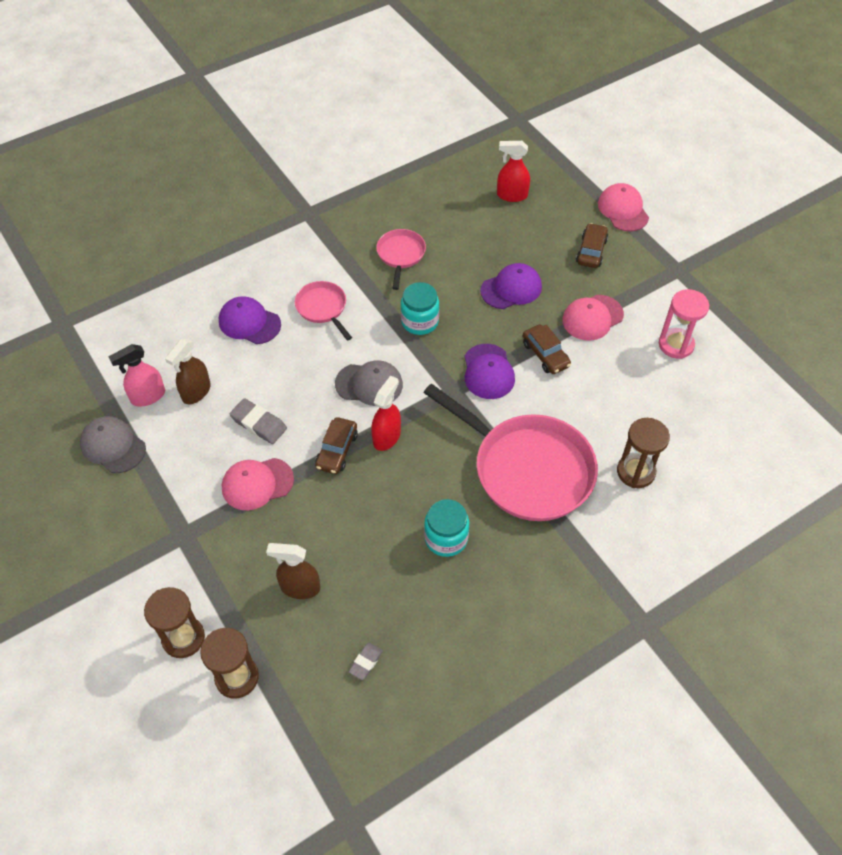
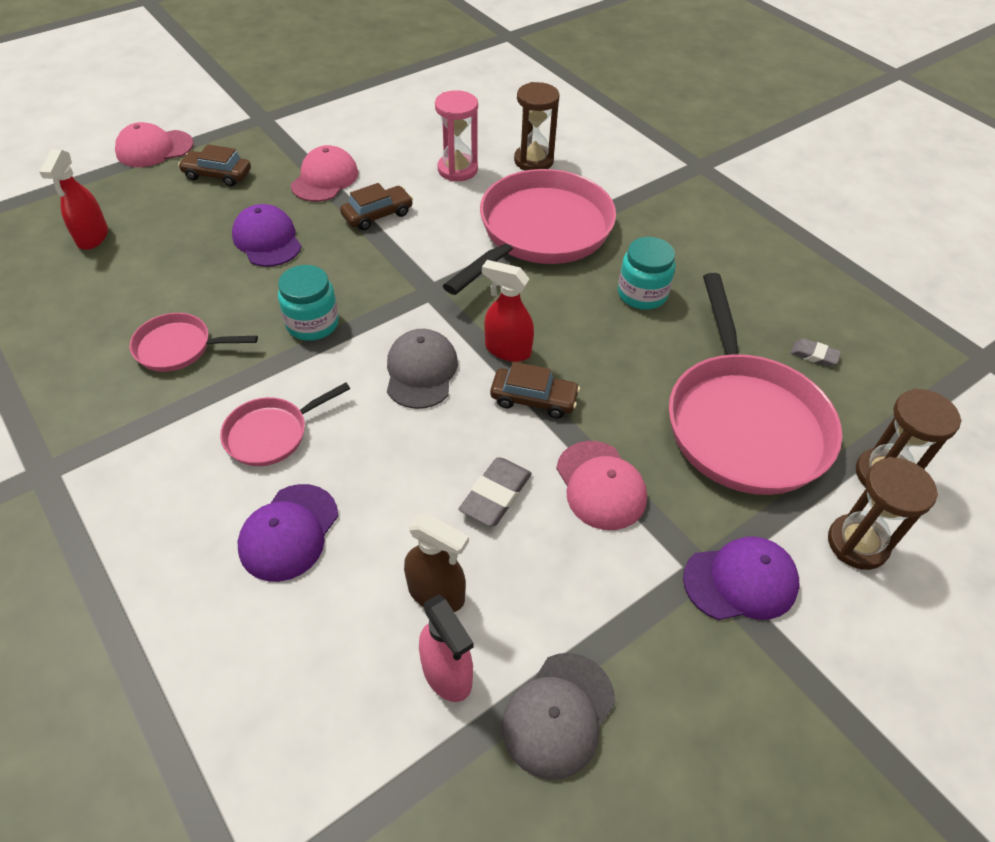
camera: 95 degrees left, 5 degrees down
brown spray bottle [266,543,320,599] -> pink pan [669,273,842,495]
purple cap [464,344,515,399] -> purple cap moved to [683,537,799,620]
pink cap [562,295,624,341] -> pink cap turned 120 degrees counterclockwise [291,145,358,202]
pink hourglass [659,289,709,359] -> pink hourglass moved to [435,90,478,181]

